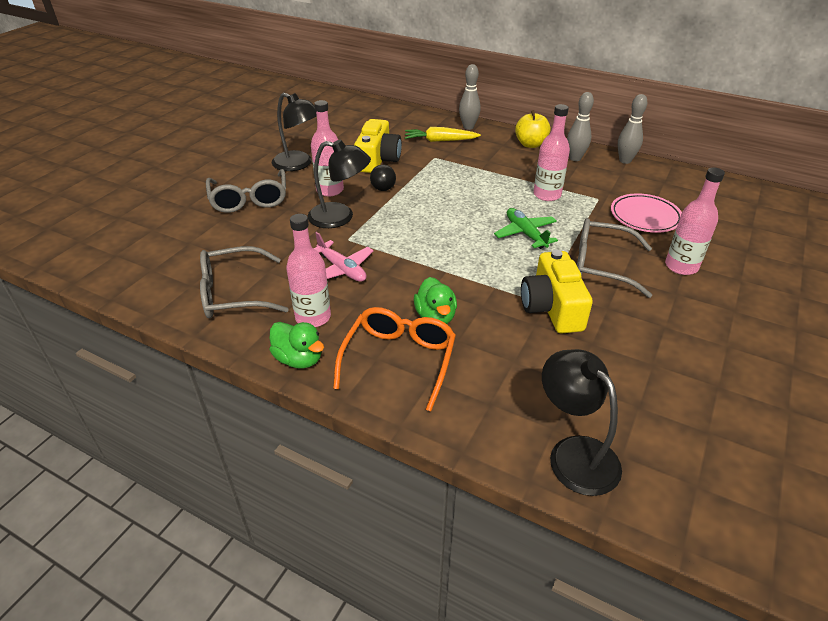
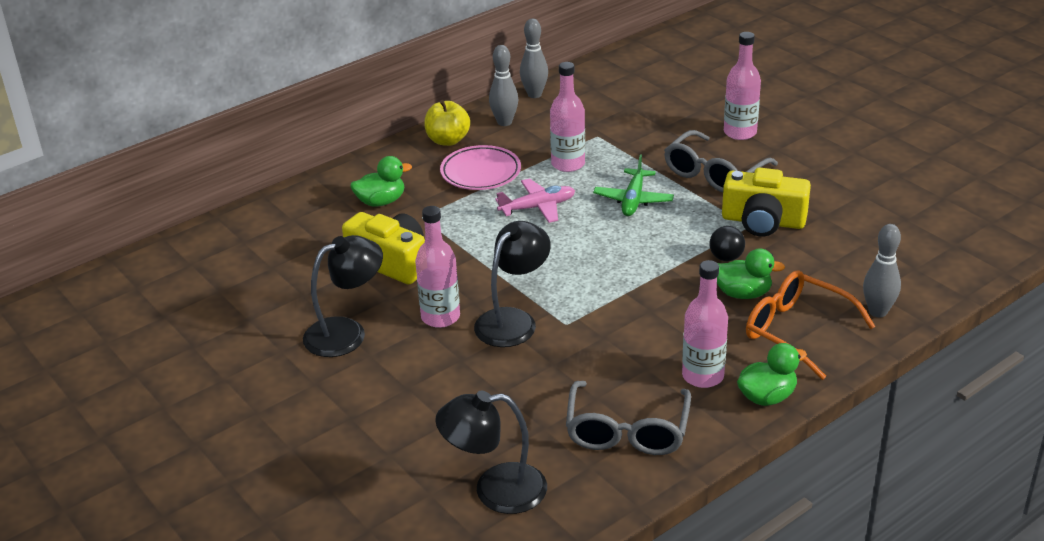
camera: 65 degrees left, 5 degrees down
grey glasses [206,169,286,213] -> none
pink plane [313,232,373,282] -> pink plane moved to [495,179,575,223]
black ball [370,164,396,191] -> black ball moved to [709,226,745,261]
yellow carrot [405,127,481,142] -> green duck [350,156,412,207]
grey bowling pin [459,64,481,130] -> grey bowling pin moved to [863,224,901,318]
green plane [494,208,558,249] -> green plane turned 75 degrees counterclockwise [593,154,674,216]
black lamp [542,349,622,496] -> black lamp moved to [435,391,547,514]
pink plate [611,193,682,233] -> pink plate moved to [440,145,521,190]

